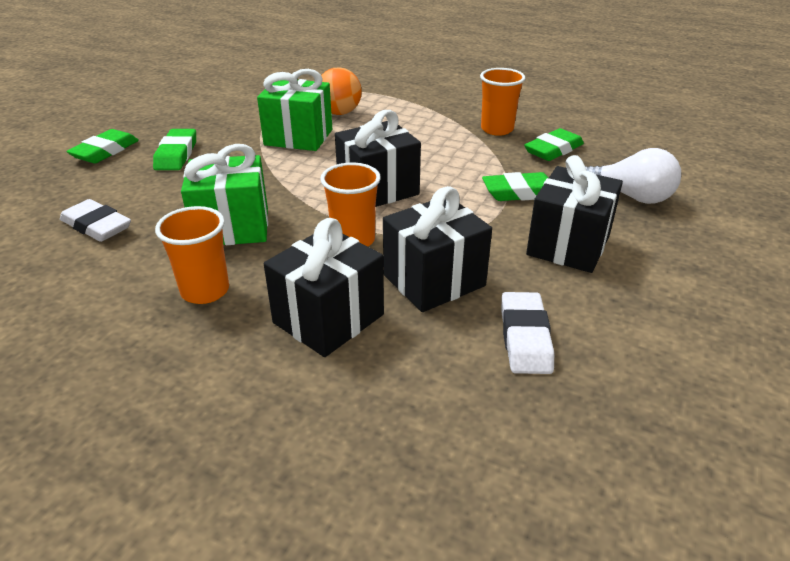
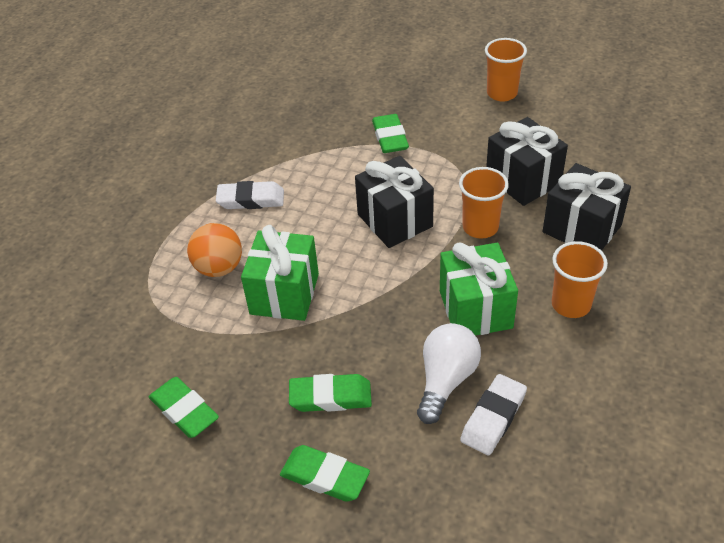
camera: 90 degrees left, 10 degrees up
orange cup [480,68,525,136] -> orange cup moved to [485,38,527,101]
white eraser [501,292,554,374] -> white eraser moved to [216,181,284,209]
green eraser [524,128,584,161] -> green eraser moved to [149,377,219,438]
black gift [526,155,623,273] -> none
white light bulb [585,148,681,204] -> white light bulb moved to [417,323,481,424]

